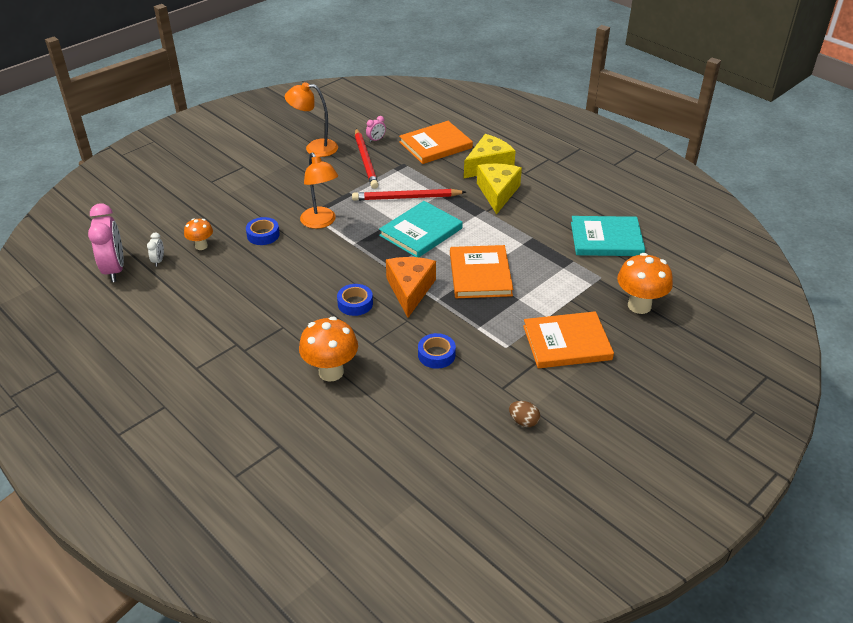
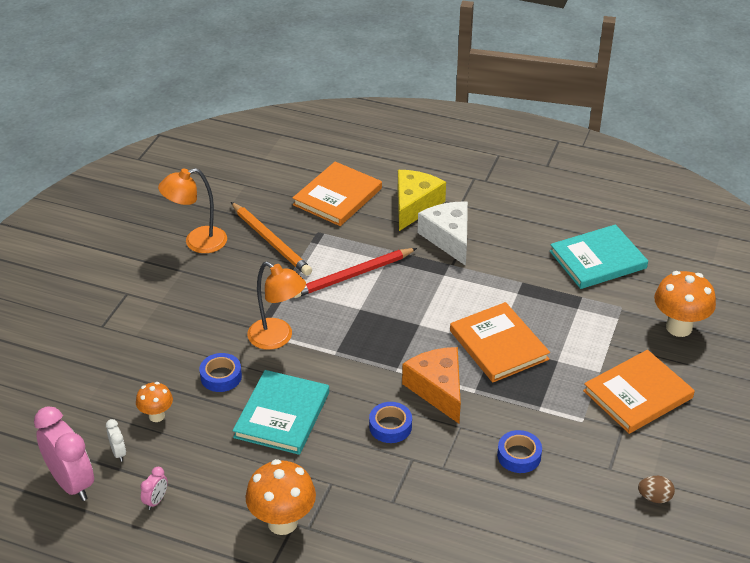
camera: 25 degrees left, 0 degrees up
orange mushroom [299,317,358,382] -> orange mushroom moved to [245,459,316,535]
red pencil [355,129,379,189] -> orange pencil [231,202,312,276]
pink clock [366,116,386,143] -> pink clock moved to [140,467,168,510]
turquoise book [379,201,463,257] -> turquoise book moved to [233,370,329,455]
yellow cheese [477,164,522,214] -> white cheese [418,202,468,266]

